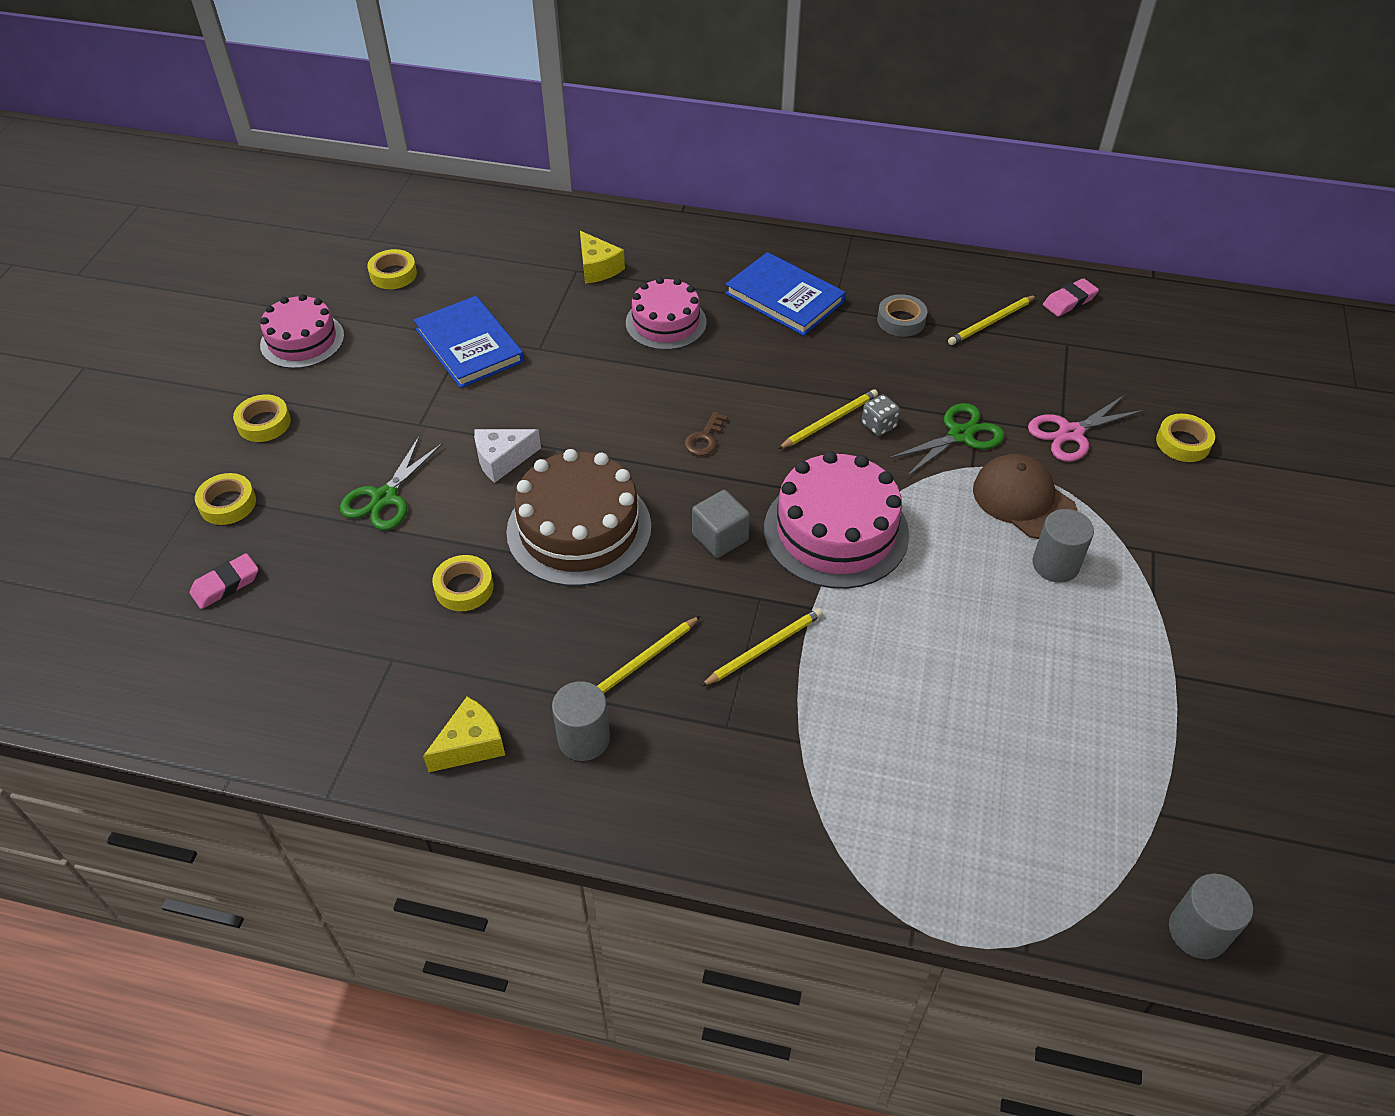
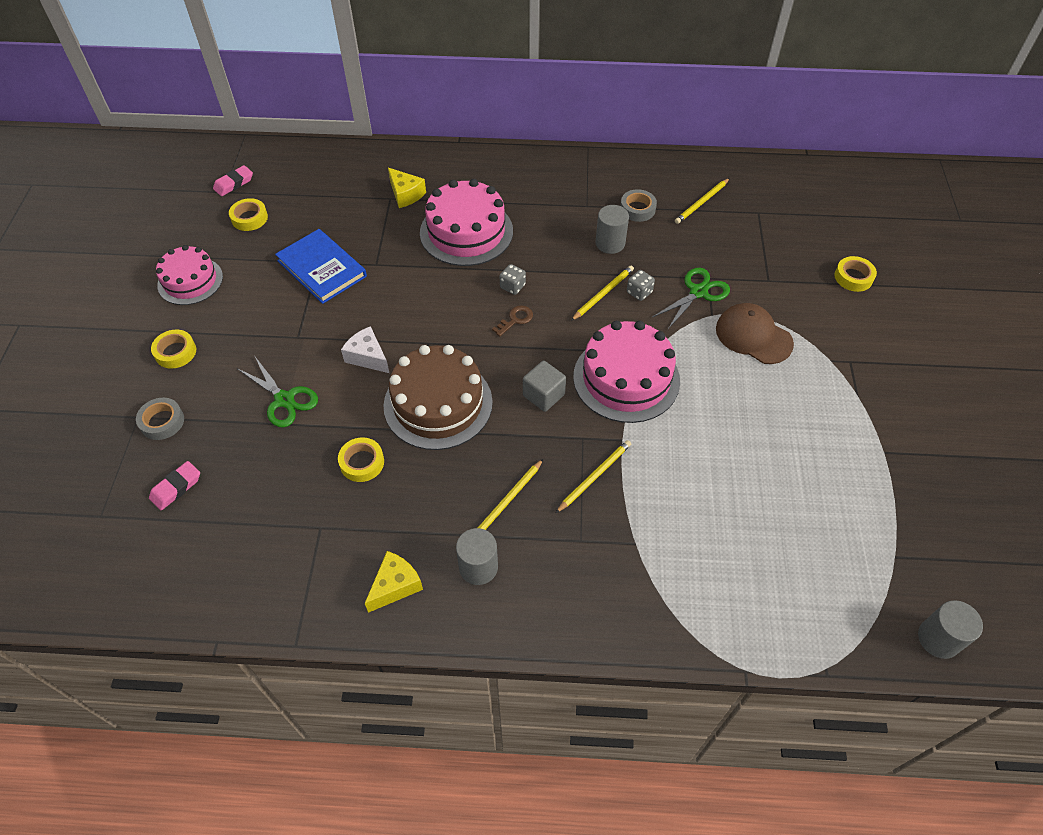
camera: 10 degrees left, 5 degrees up
yellow tape [195,473,256,525] -> grey tape [136,398,184,440]
green scissors [340,437,443,530] -> green scissors turned 60 degrees counterclockwise [237,357,318,428]
white cheese [474,429,541,483] -> white cheese turned 75 degrees clockwise [341,326,389,373]
pink cake [626,277,707,350] -> pink cake [420,179,513,266], size x1.53
brown key [684,412,728,456] -> brown key turned 150 degrees counterclockwise [492,305,533,337]
blue book [725,252,846,336] -> none
pink scissors [1028,395,1144,462] -> none
grey cylinder [1032,509,1094,583] -> grey cylinder moved to [595,205,629,254]
pink eraser [1043,278,1099,316] -> pink eraser moved to [213,165,253,196]
none -> grey dice [500,264,526,295]

